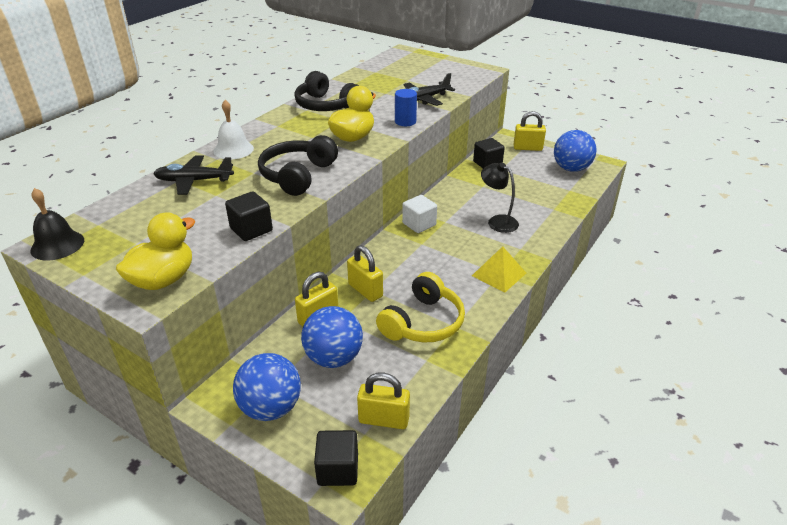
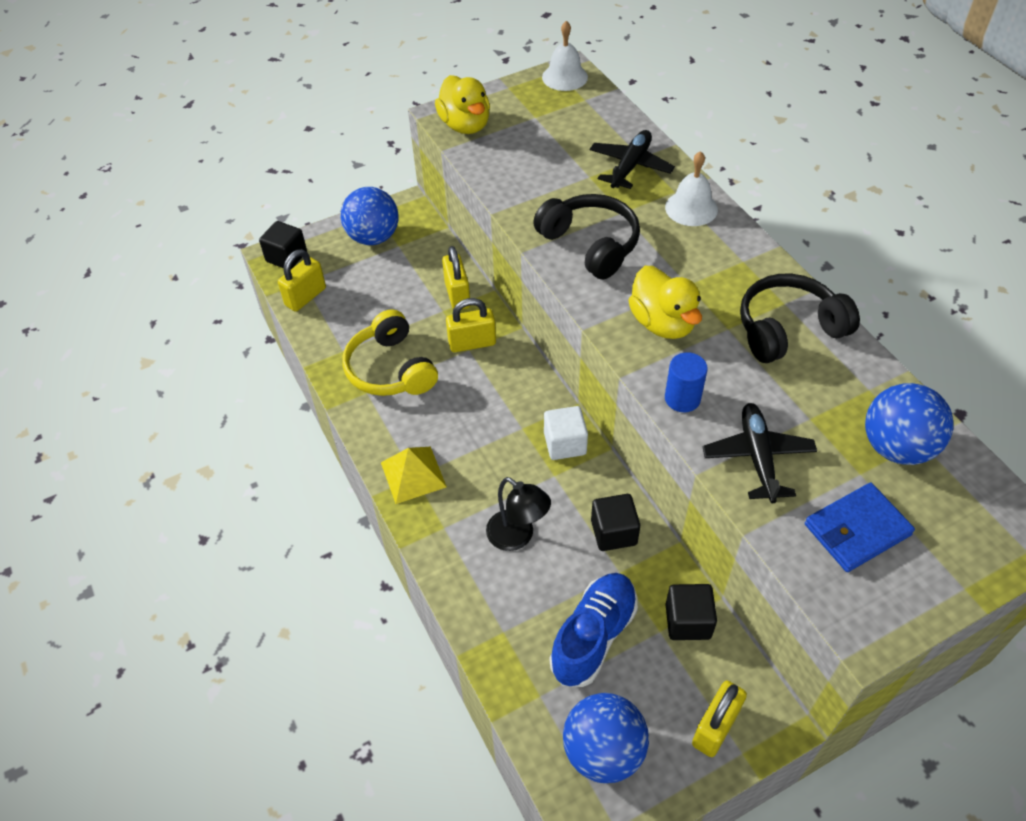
camera: 120 degrees right, 15 degrees up
black bell [31,188,84,261] -> white bell [542,21,588,91]
black cube [225,191,273,241] -> black cube moved to [591,494,640,551]
blue ball [301,306,363,368] -> blue ball moved to [865,383,954,465]
black lamp [481,163,519,233] -> black lamp turned 60 degrees clockwise [486,477,551,551]
none -> blue shoe [549,573,638,687]
none -> blue wallet [805,482,915,572]

